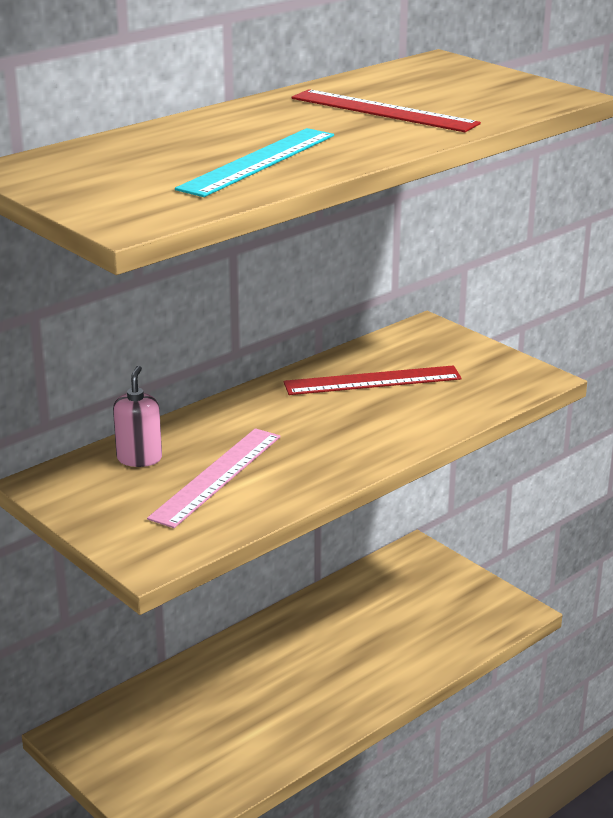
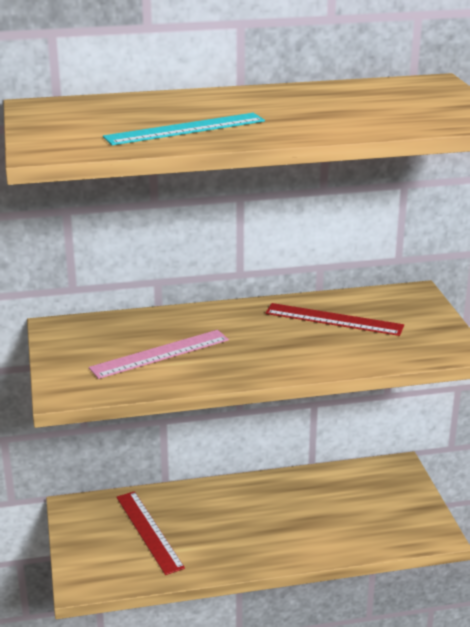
camera: 30 degrees right, 0 degrees up
pink soap dispenser [113,366,162,467] -> none
red ruler [291,89,481,132] -> red ruler moved to [116,491,185,575]

